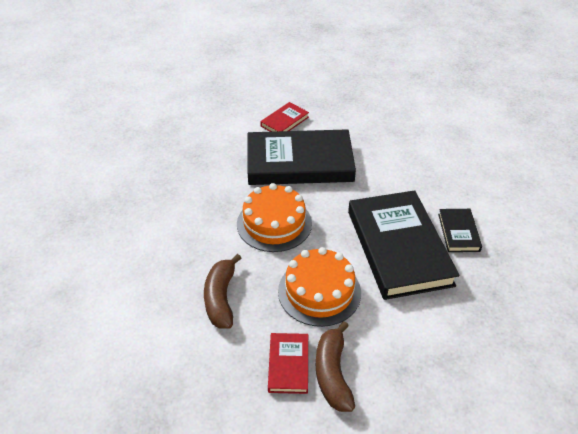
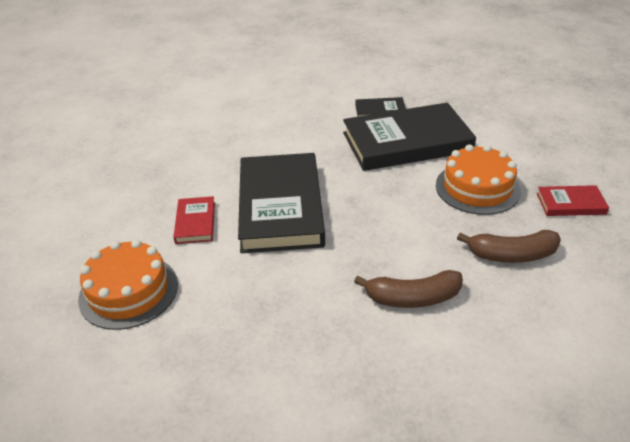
camera: 90 degrees left, 5 degrees down
orange cake [237,183,312,252] -> orange cake moved to [78,239,178,330]
red book [260,102,309,132] -> red book turned 45 degrees clockwise [173,196,215,244]
brown banana [316,321,355,412] -> brown banana moved to [354,270,463,308]

